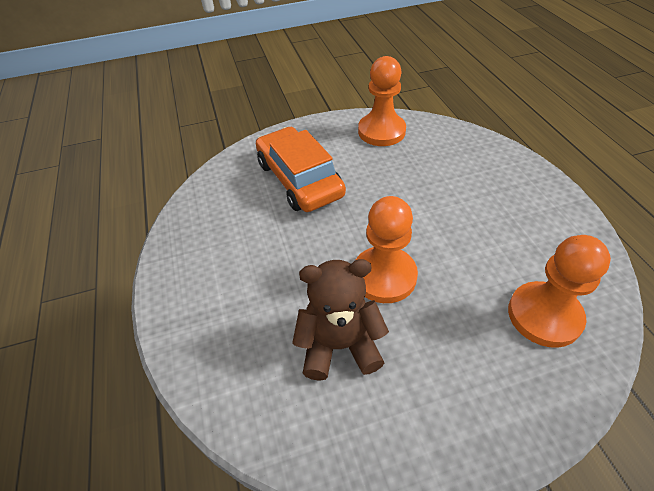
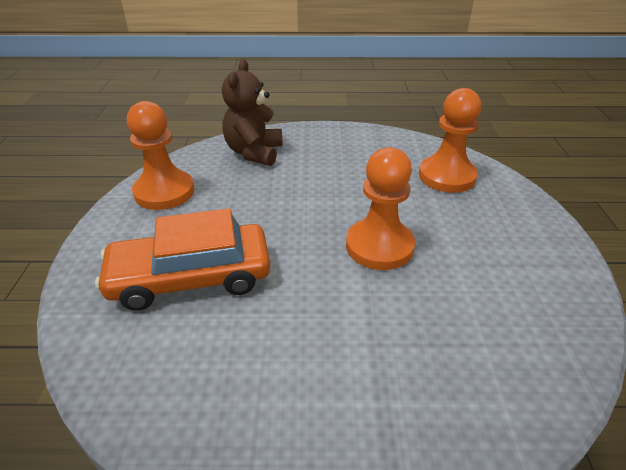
camera: 75 degrees left, 10 degrees down
brown teddy bear [292,259,389,381] -> brown teddy bear moved to [222,60,283,166]

